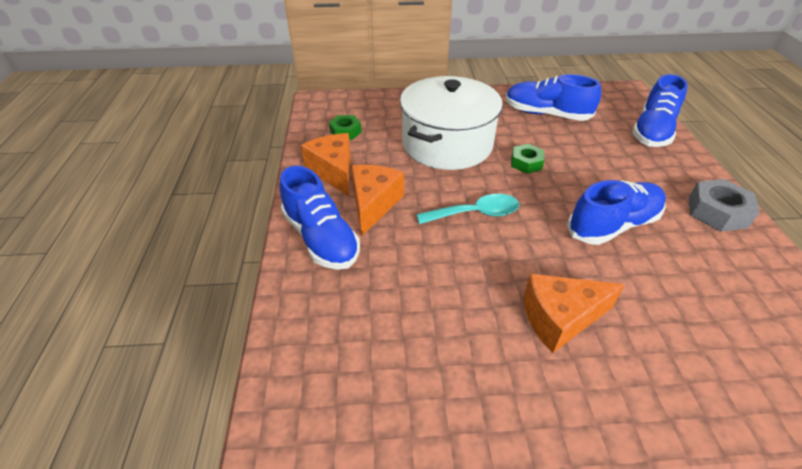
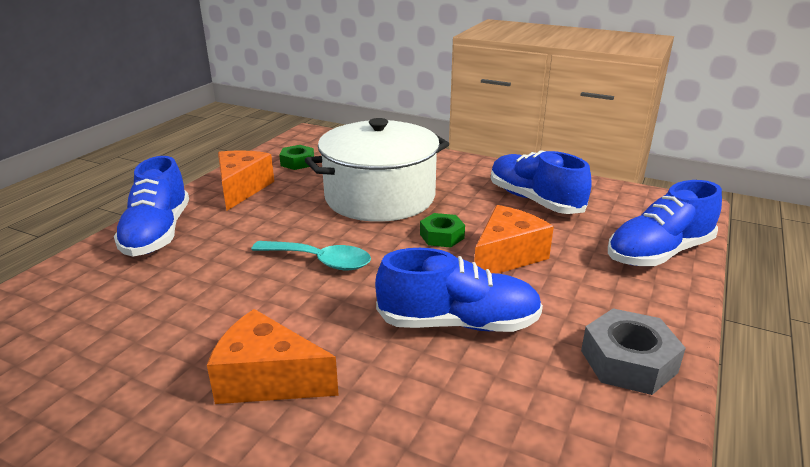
camera: 30 degrees right, 15 degrees down
orange cheese [351,165,404,236] -> orange cheese moved to [474,205,554,274]

